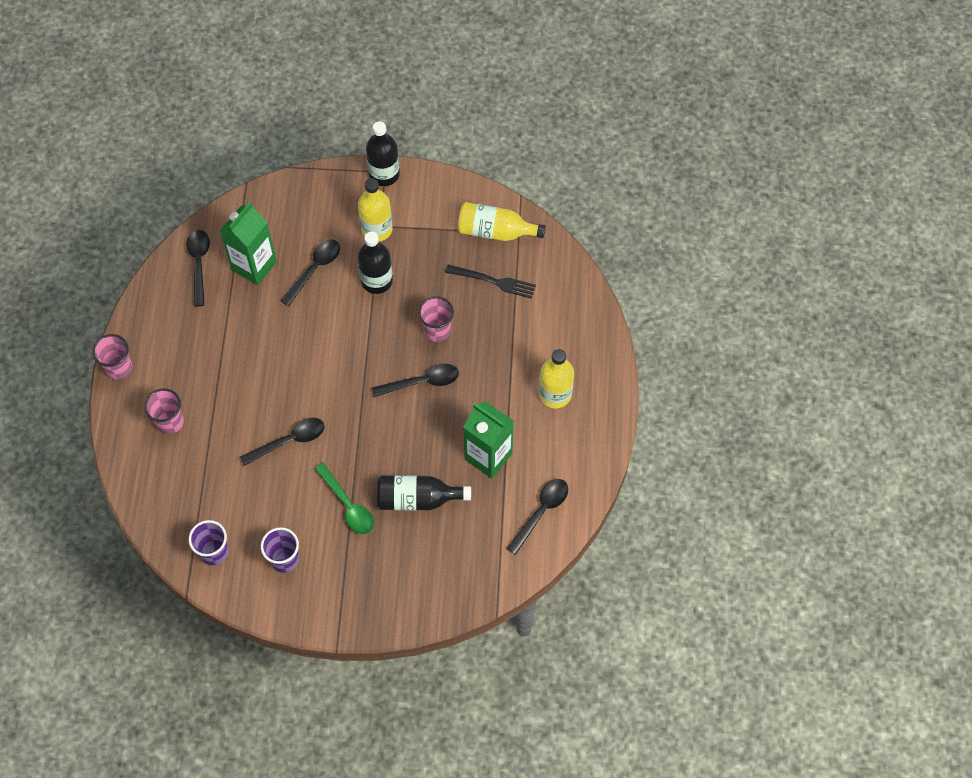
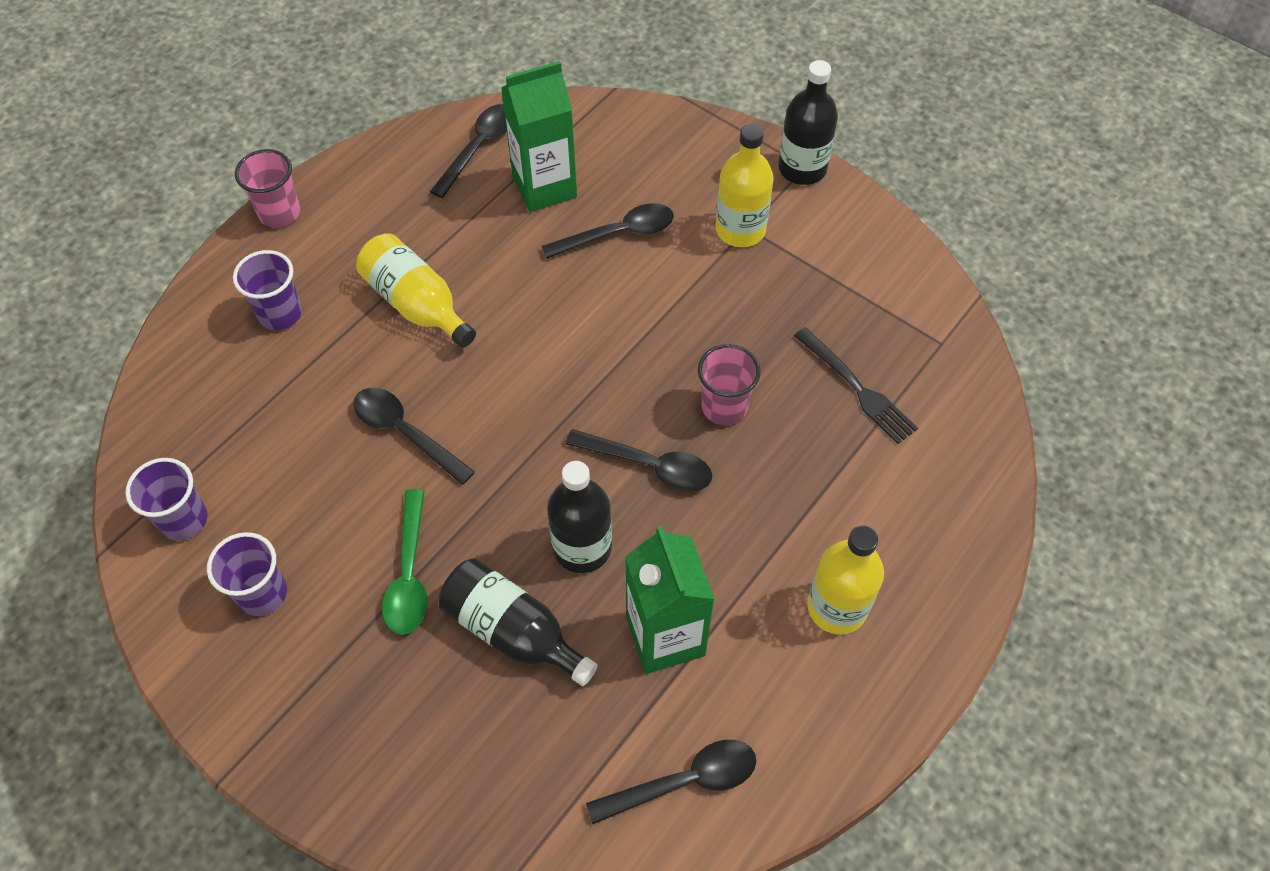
camera: 35 degrees right, 5 degrees down
pink cup [144,388,184,434] -> purple cup [233,250,302,330]
black spoon [240,418,325,466] -> black spoon turned 150 degrees counterclockwise [353,388,475,485]
black bottle [358,231,393,294] -> black bottle moved to [547,461,612,573]
yellow bottle [458,202,546,241] -> yellow bottle moved to [356,233,476,348]

